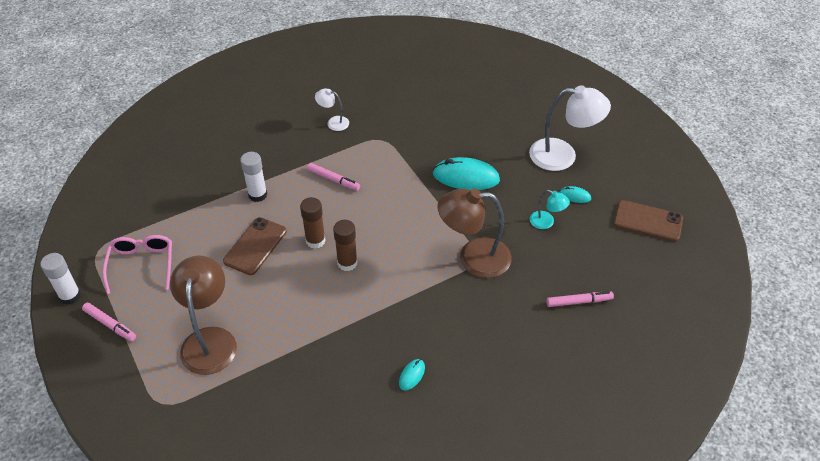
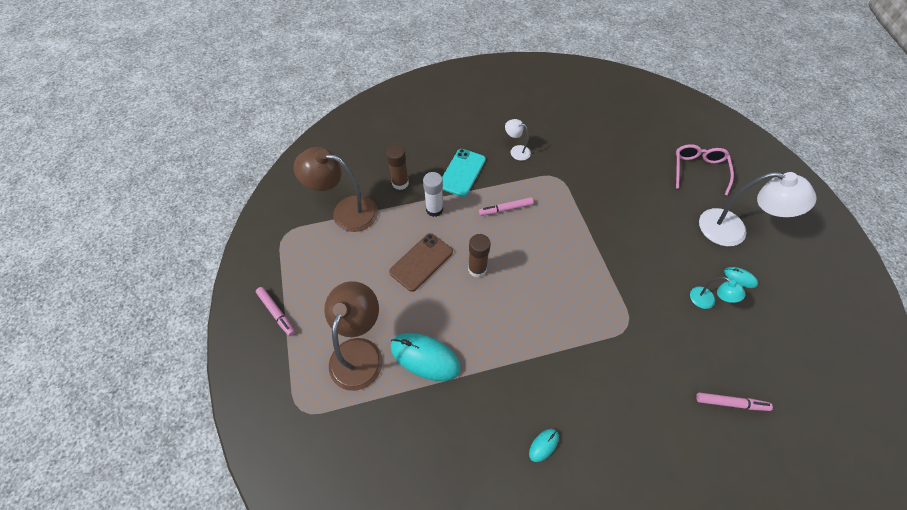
camera: 15 degrees right, 10 degrees up
white glue stick [41,253,81,305] -> none
pink glasses [103,235,172,294] -> pink glasses moved to [676,144,734,195]
pink marker [307,163,360,191] -> pink marker turned 120 degrees clockwise [479,197,534,216]
brown glue stick [333,220,358,271] -> brown glue stick moved to [386,145,409,190]
turquoise mouse [433,157,500,190] -> turquoise mouse moved to [390,333,461,381]
brown lamp [437,188,512,278] -> brown lamp moved to [293,147,378,232]
brown phone [614,200,683,242] -> none
none -> turquoise phone [442,149,486,197]

